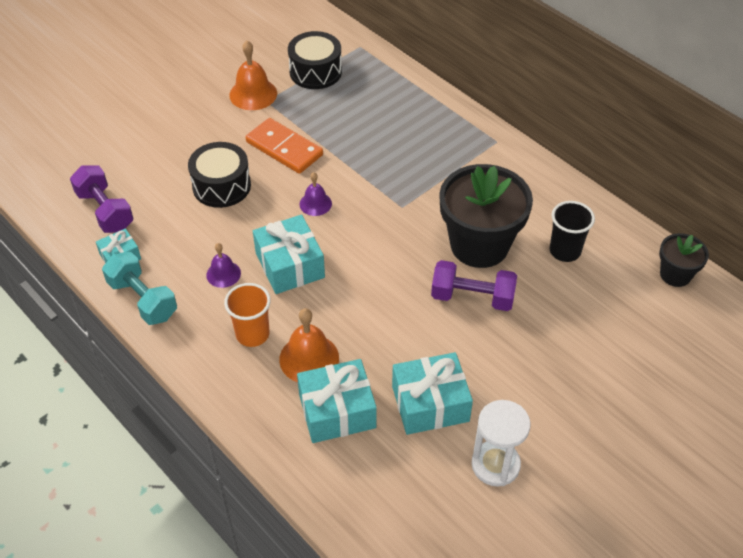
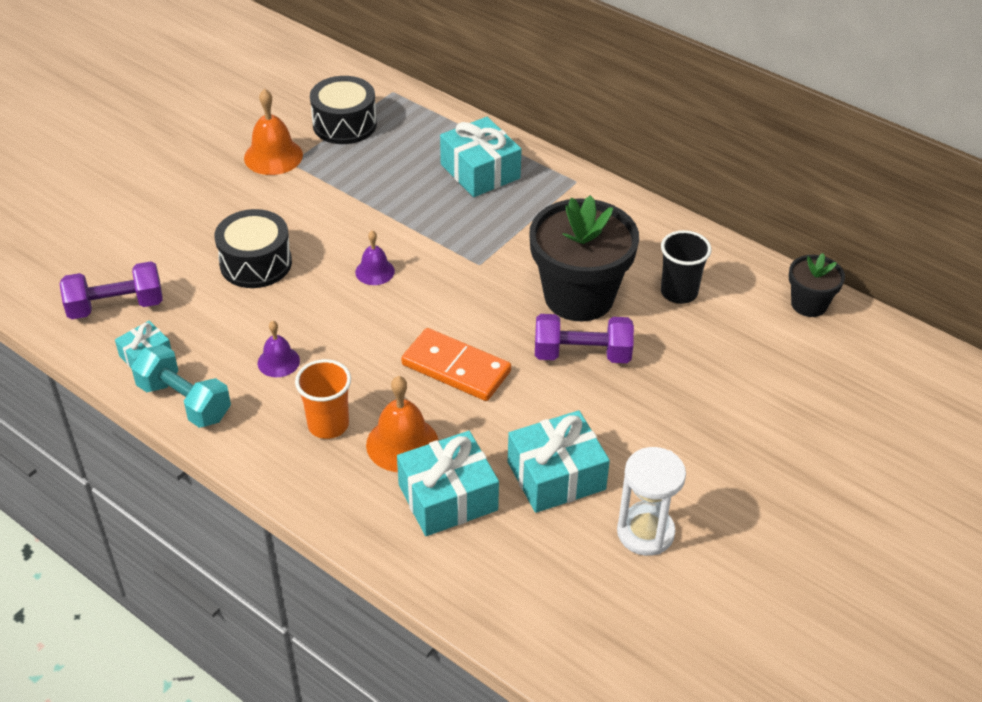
camera: 10 degrees left, 5 degrees down
purple dumbbell [70,166,134,233] -> purple dumbbell turned 60 degrees counterclockwise [60,262,163,319]
orange domino [246,118,323,174] -> orange domino moved to [401,328,511,401]
turquoise gift [253,215,325,294] -> turquoise gift moved to [440,117,522,197]

